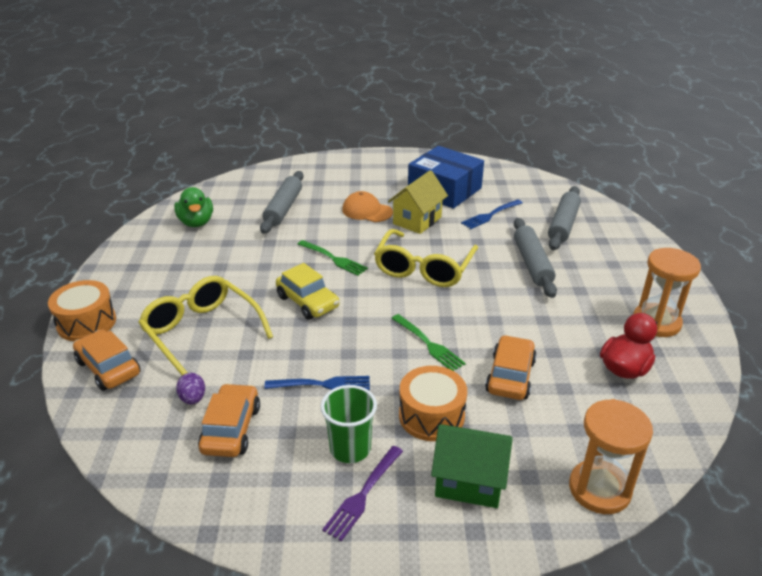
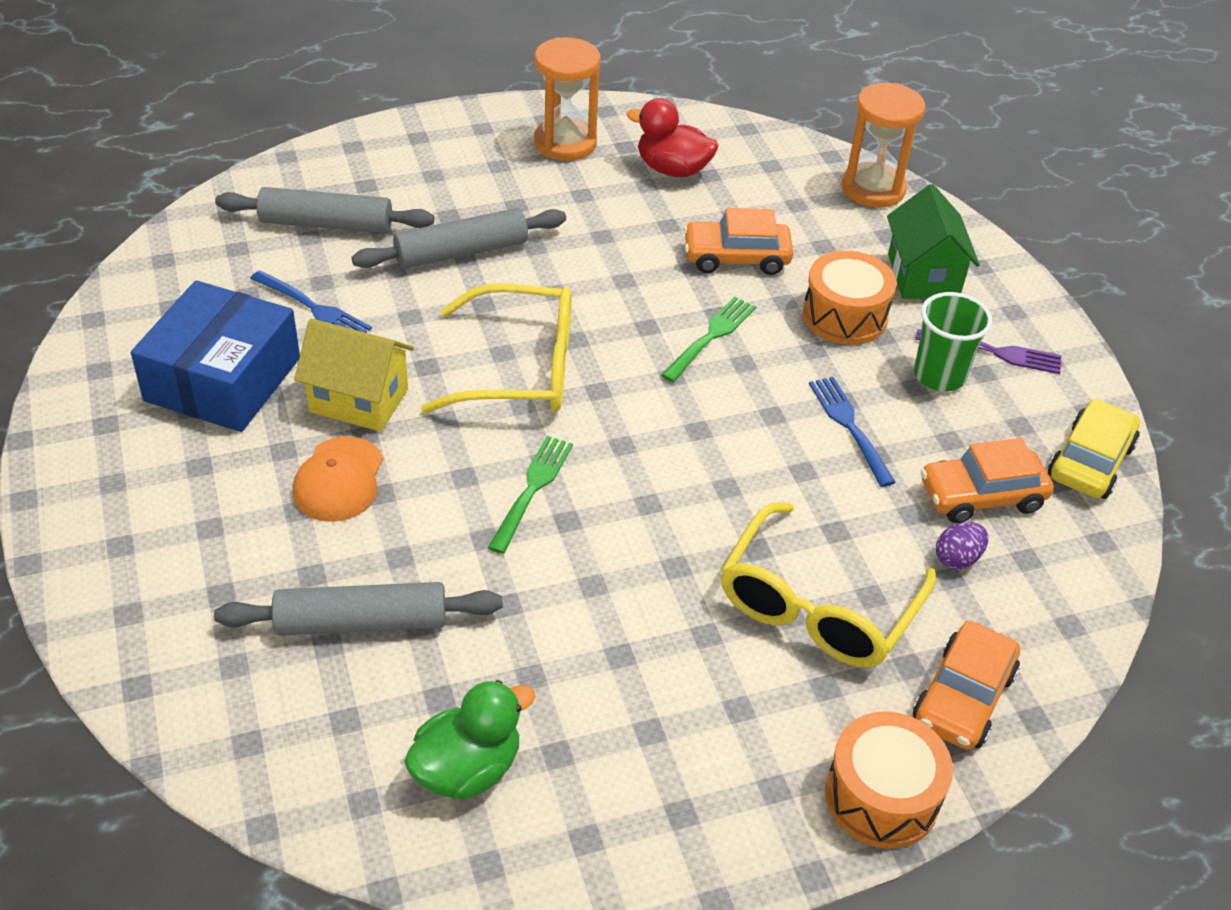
camera: 110 degrees left, 10 degrees up
yellow car [276,263,340,320] -> yellow car moved to [1048,399,1140,499]

